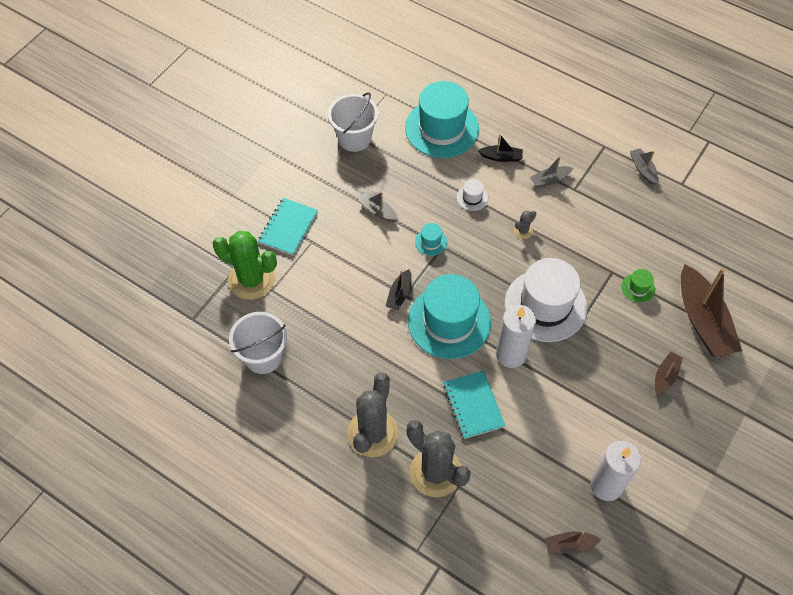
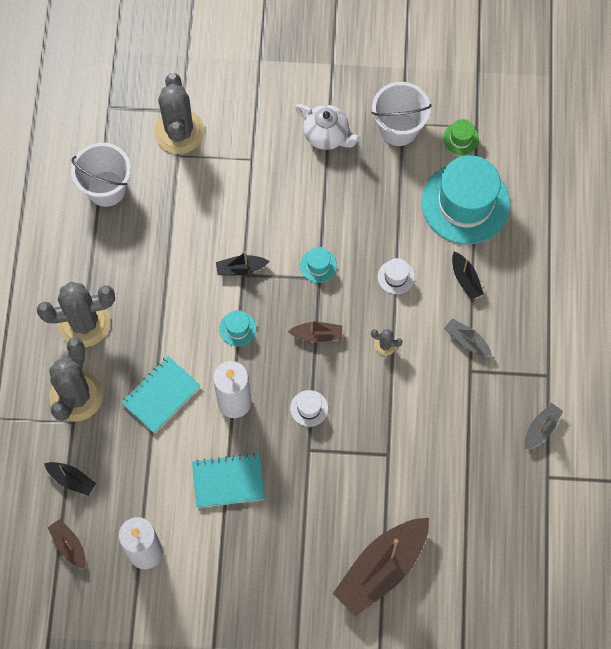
camera: 60 degrees right, 10 degrees up
green cactus [213,231,277,300] -> grey cactus [154,73,205,154]
turquoise notebook [258,198,318,256] -> turquoise notebook moved to [192,453,265,508]
grey boat [358,192,398,222] -> none
turquoise hat [408,274,491,359] -> turquoise hat [219,310,257,346], size x0.41
white hat [505,258,587,342] -> white hat [290,390,328,427], size x0.41
green hat [622,269,655,303] -> green hat moved to [443,119,479,155]
brown boat [655,352,683,395] -> brown boat moved to [288,320,342,342]
none -> black boat [44,462,96,496]
none -> white teapot [295,104,361,150]

